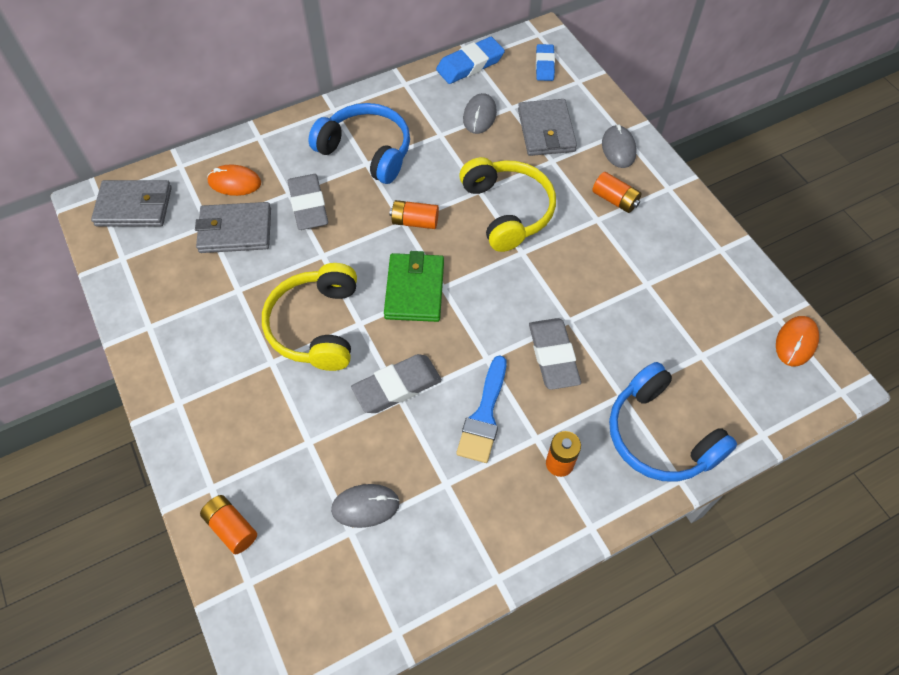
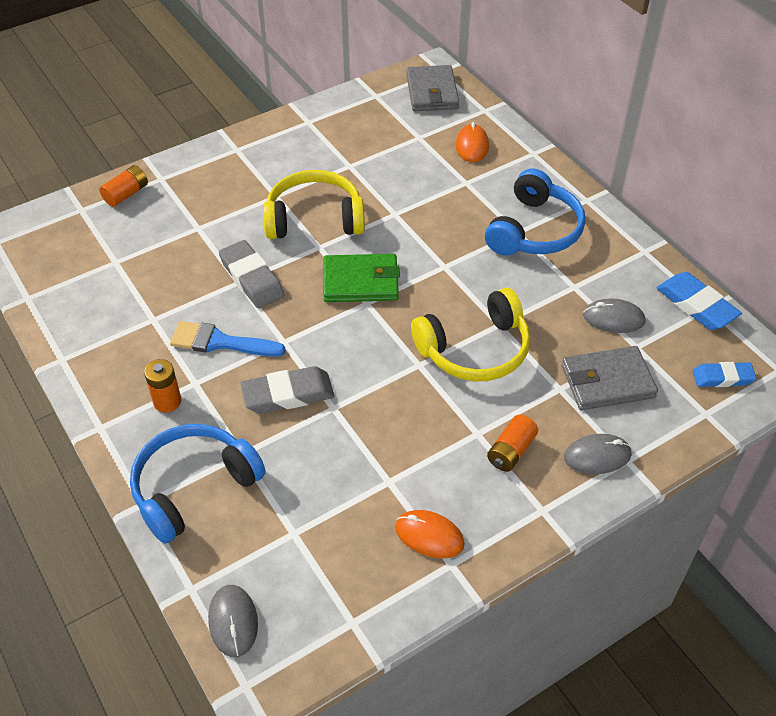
camera: 85 degrees right, 10 degrees down
grey wallet [195,202,271,253] -> none
grey eraser [288,174,328,230] -> none
grey mouse [331,484,400,528] -> grey mouse moved to [208,585,258,657]
orange battery [390,200,439,229] -> none
orange mouse [776,316,819,367] -> orange mouse moved to [395,510,465,558]

